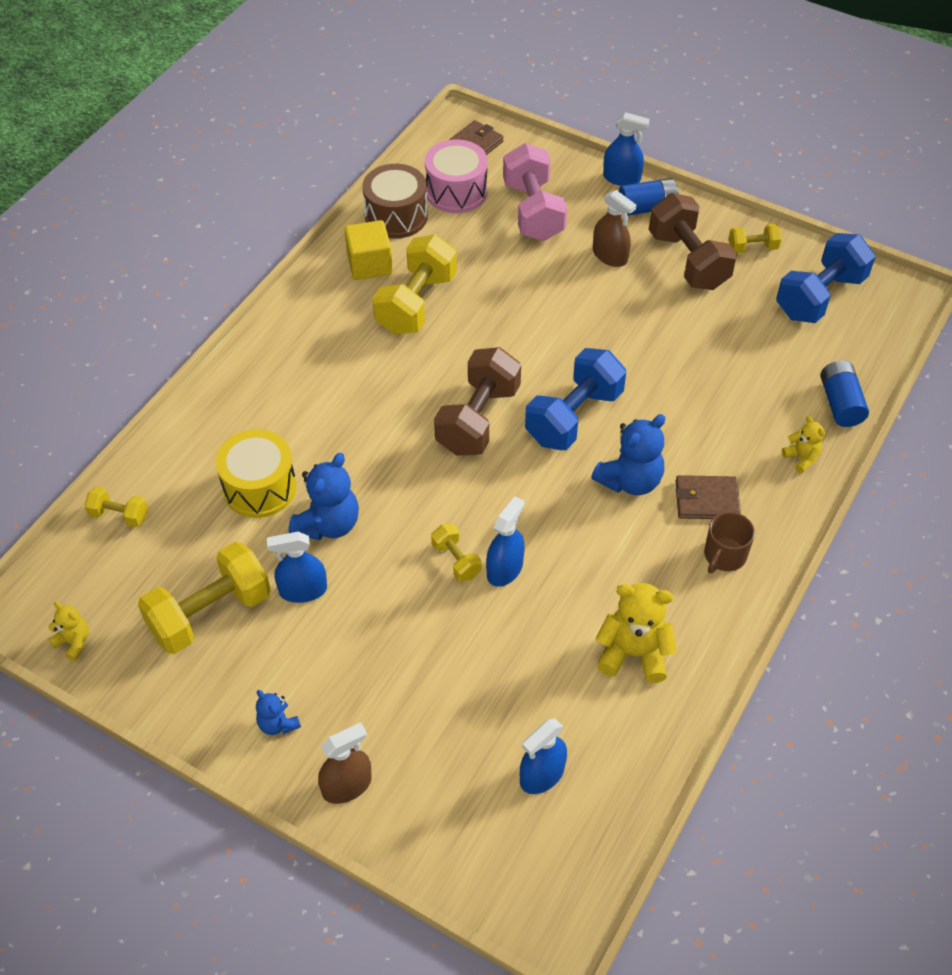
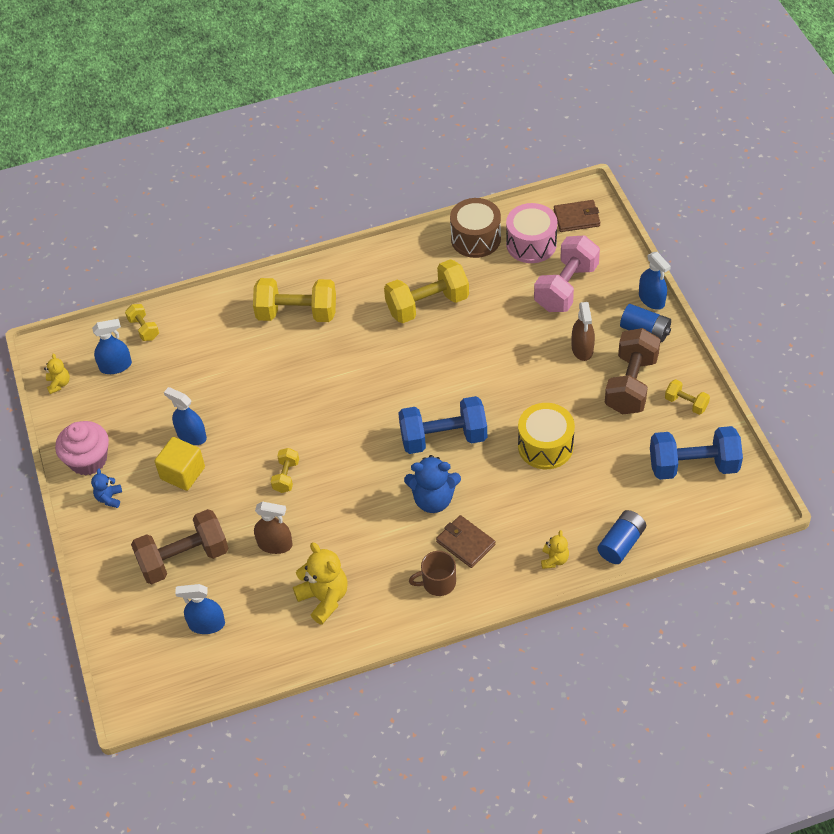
camera: 45 degrees right, 0 degrees up
yellow dumbbell [138,542,271,654] -> yellow dumbbell moved to [253,278,336,322]
yellow drum [216,429,297,518] -> yellow drum moved to [518,403,575,469]
blue teddy bear [289,453,359,540] -> none
brown spray bottle [318,722,372,804] -> brown spray bottle moved to [254,502,292,554]
yellow cube [345,220,393,280] -> yellow cube moved to [155,437,205,491]
brown dumbbell [434,347,521,456] -> brown dumbbell moved to [131,509,229,584]
blue spray bottle [486,497,525,587] -> blue spray bottle moved to [92,319,132,374]
none -> pink cupcake [55,421,109,476]

